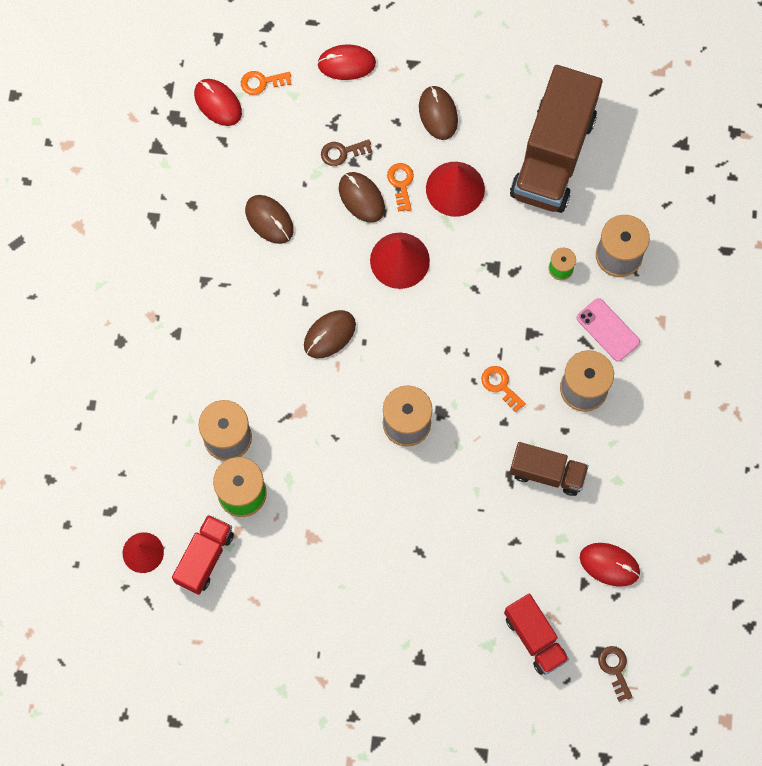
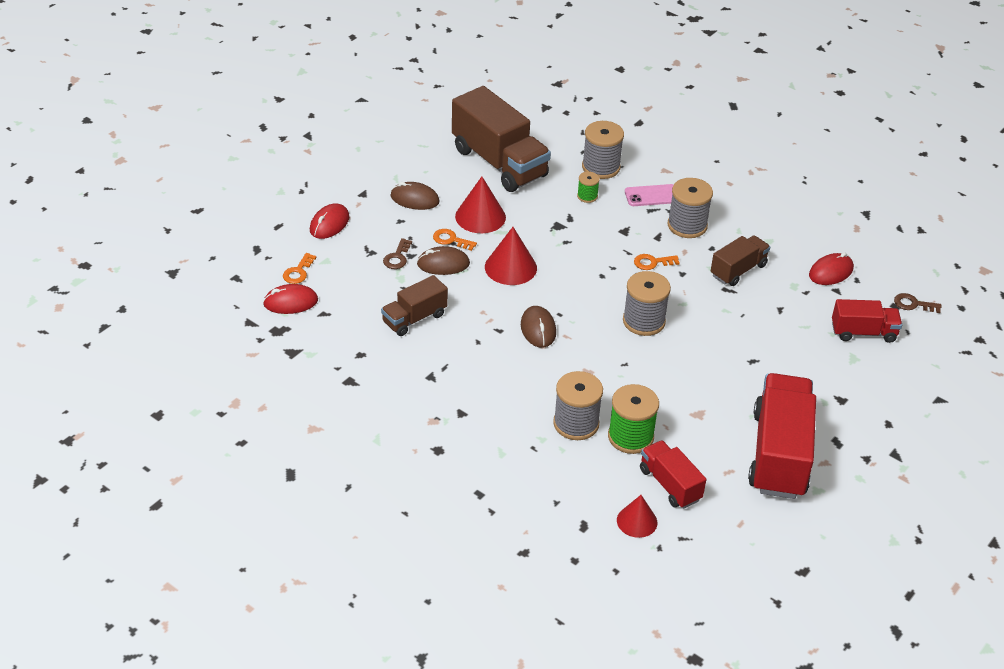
camera: 60 degrees left, 30 degrees down
brown mouse [245,195,294,244] -> brown truck [381,275,448,336]
none -> red truck [748,373,816,499]

